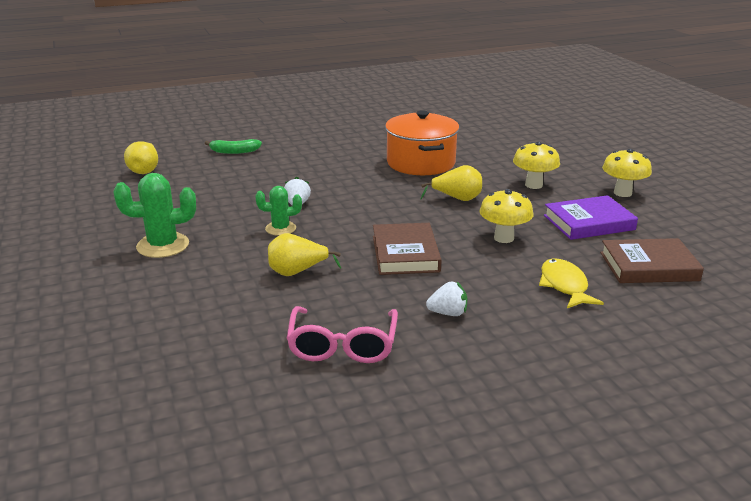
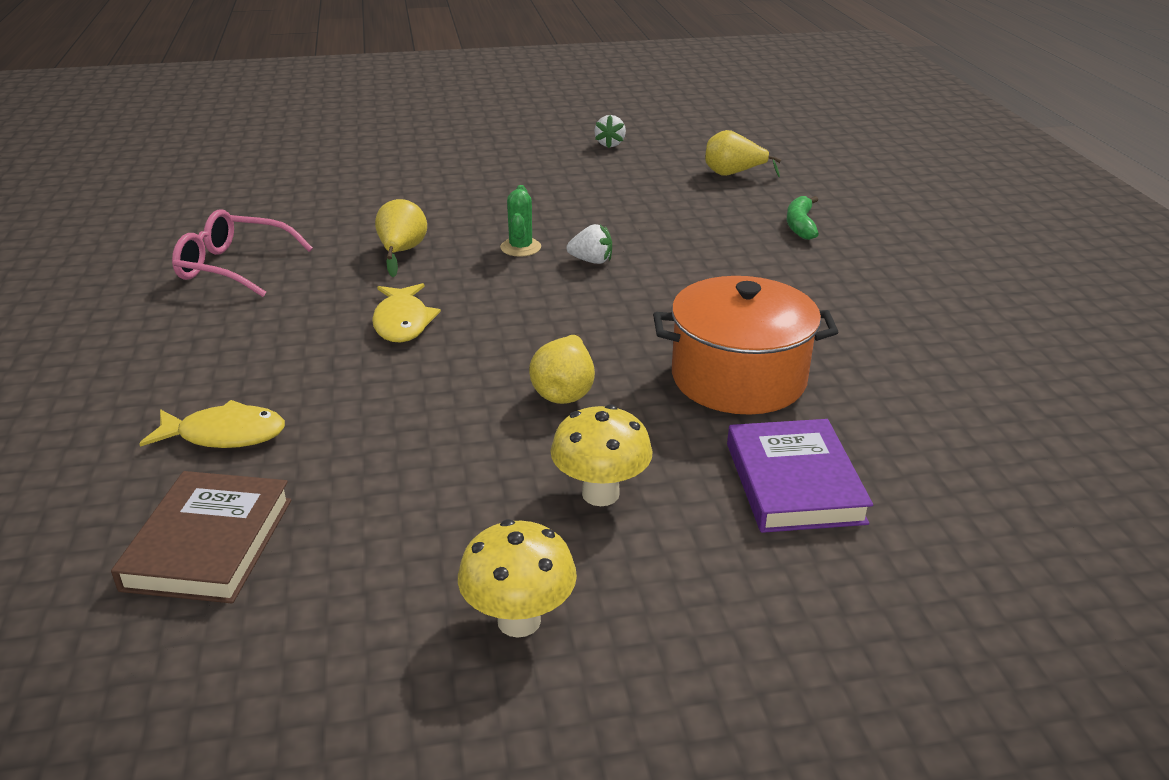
camera: 100 degrees right, 5 degrees up
green cactus [113,173,196,258] -> none
brown book [373,223,442,275] -> yellow fish [372,283,441,342]
white strawberry [426,282,467,316] -> white strawberry moved to [594,115,626,148]
yellow mushroom [479,189,534,243] -> none
purple book [544,195,638,240] -> purple book moved to [727,419,873,533]

